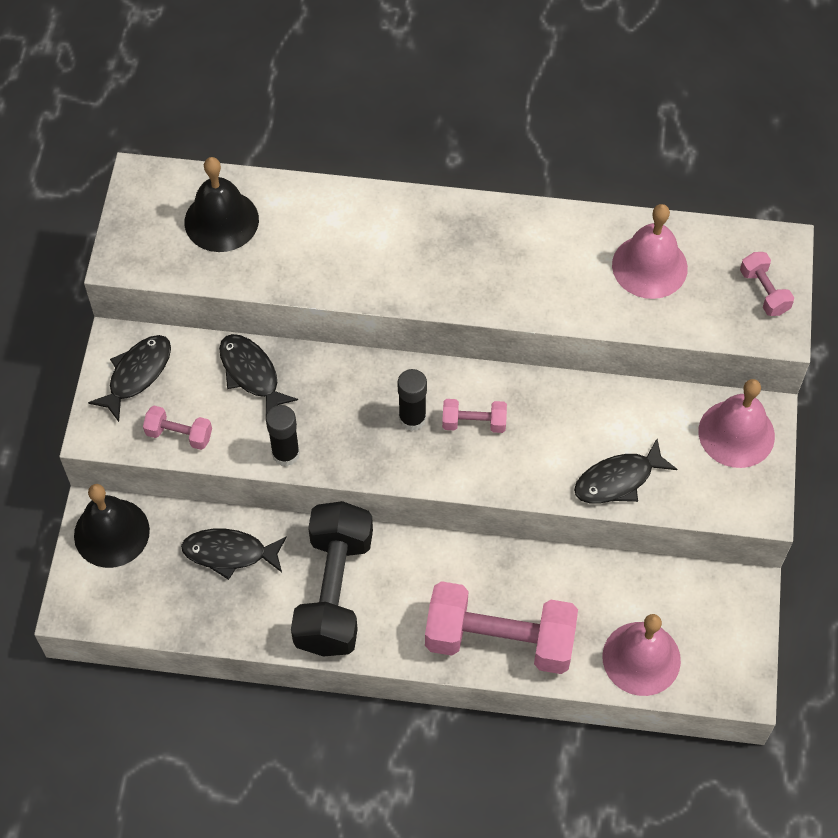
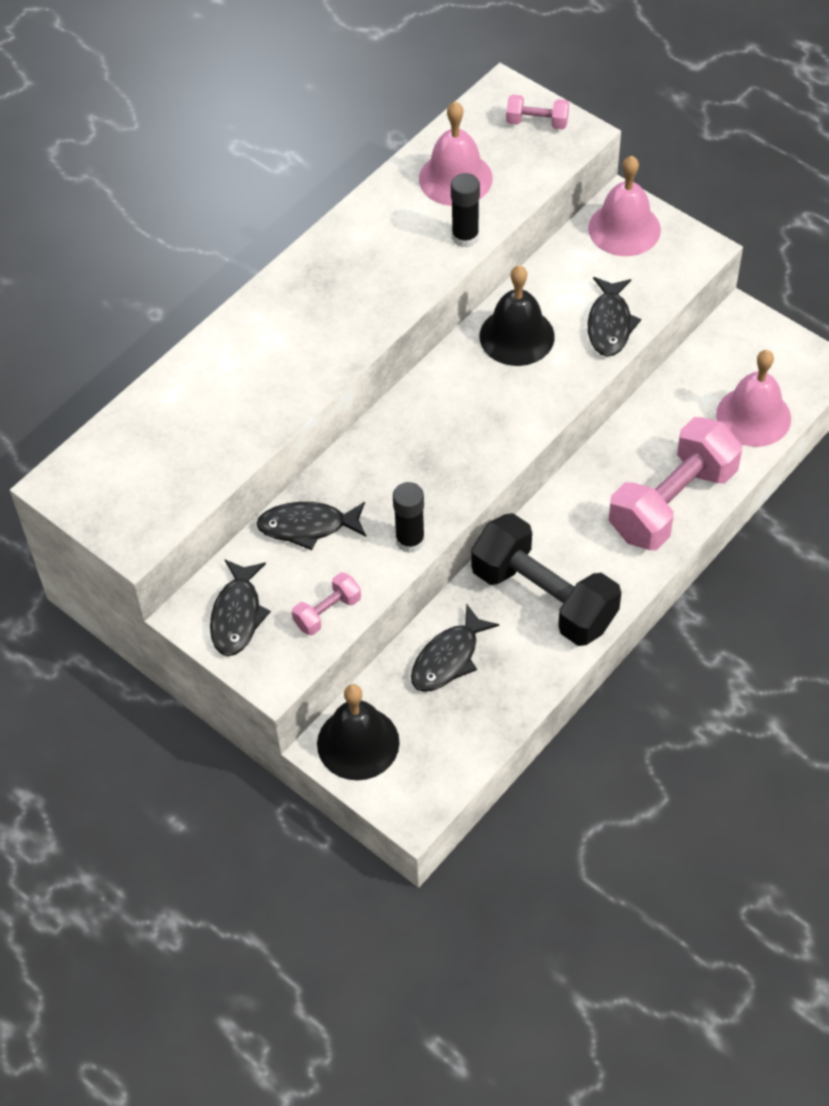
camera: 55 degrees left, 5 degrees down
black fish [88,335,171,422] -> black fish turned 150 degrees counterclockwise [210,560,271,656]
black bell [185,157,259,252] -> black bell moved to [479,265,555,366]
black glue stick [398,369,427,431] -> black glue stick moved to [451,173,480,248]
pink dumbbell [442,399,507,433] -> none

